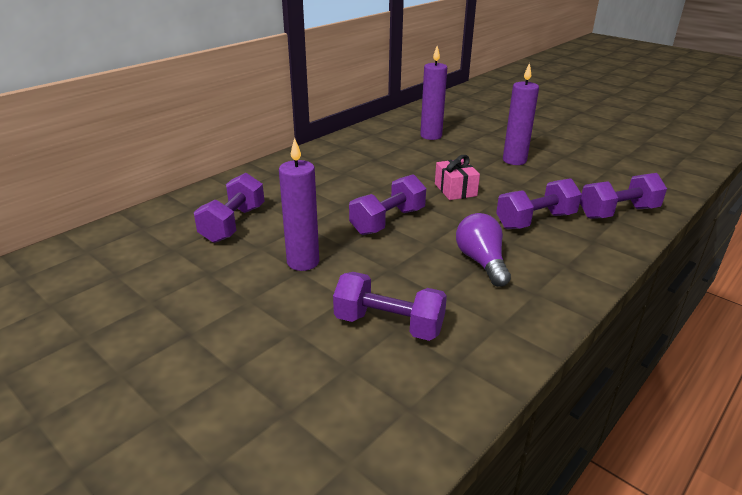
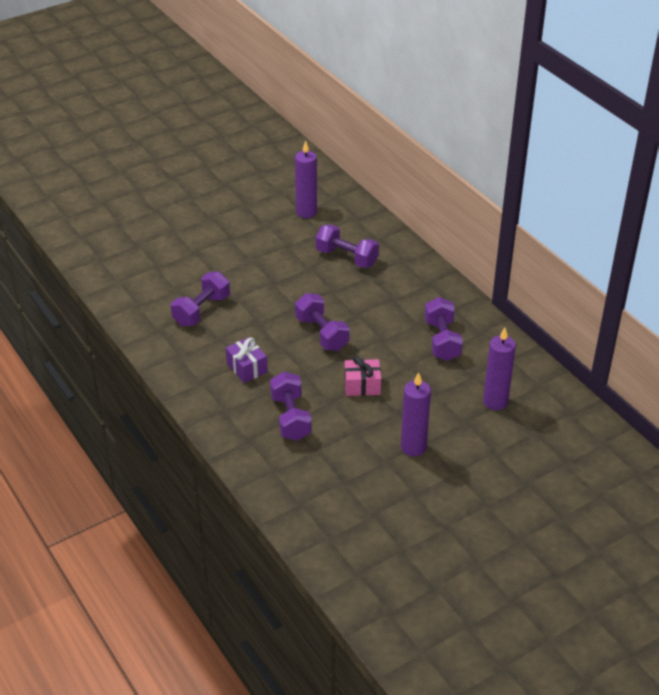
camera: 105 degrees right, 10 degrees up
purple candle [279,138,319,271] -> purple candle moved to [295,140,317,218]
purple light bulb [456,213,511,287] -> purple gift [226,337,268,383]
purple dumbbell [580,173,667,219] -> purple dumbbell moved to [425,297,463,361]

